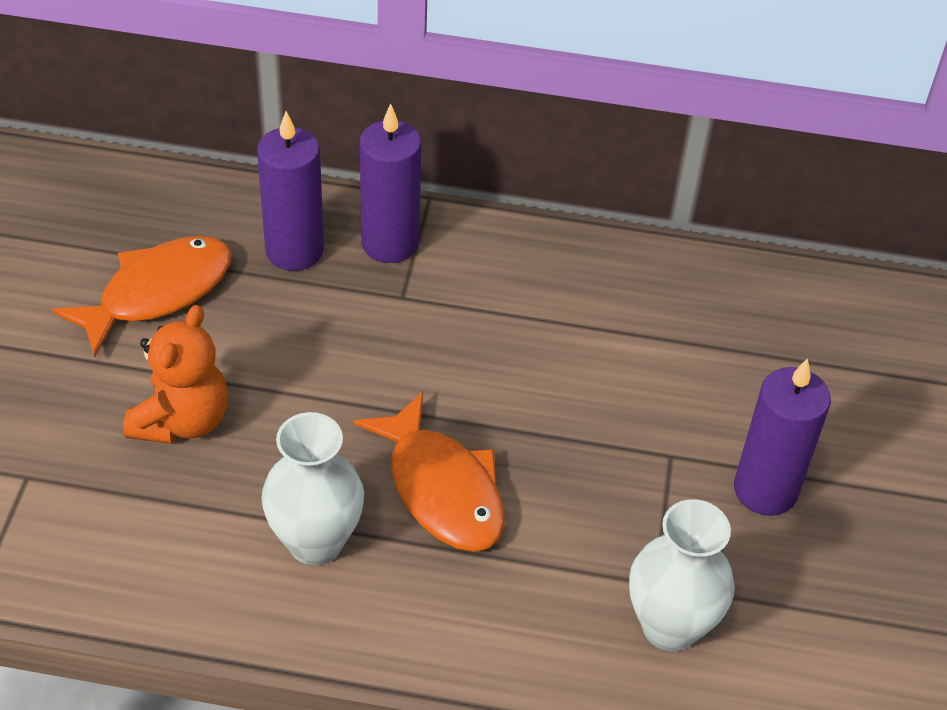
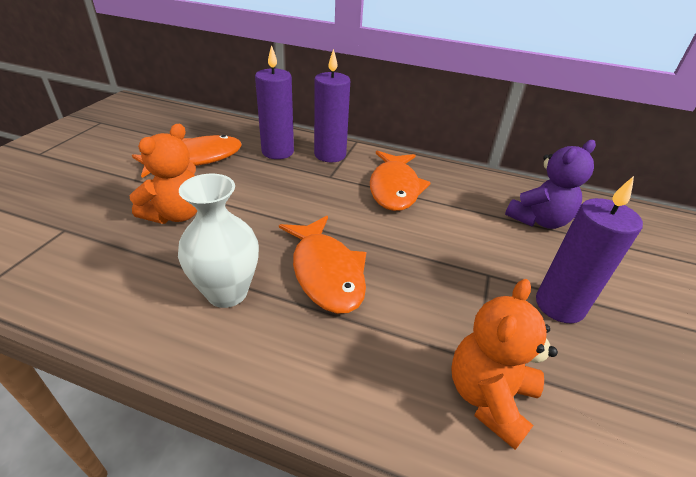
camera: 10 degrees right, 10 degrees down
white vase [629,499,735,651] -> orange teddy bear [451,279,558,450]
none -> orange fish [370,151,431,211]
none -> purple teddy bear [505,140,596,229]

